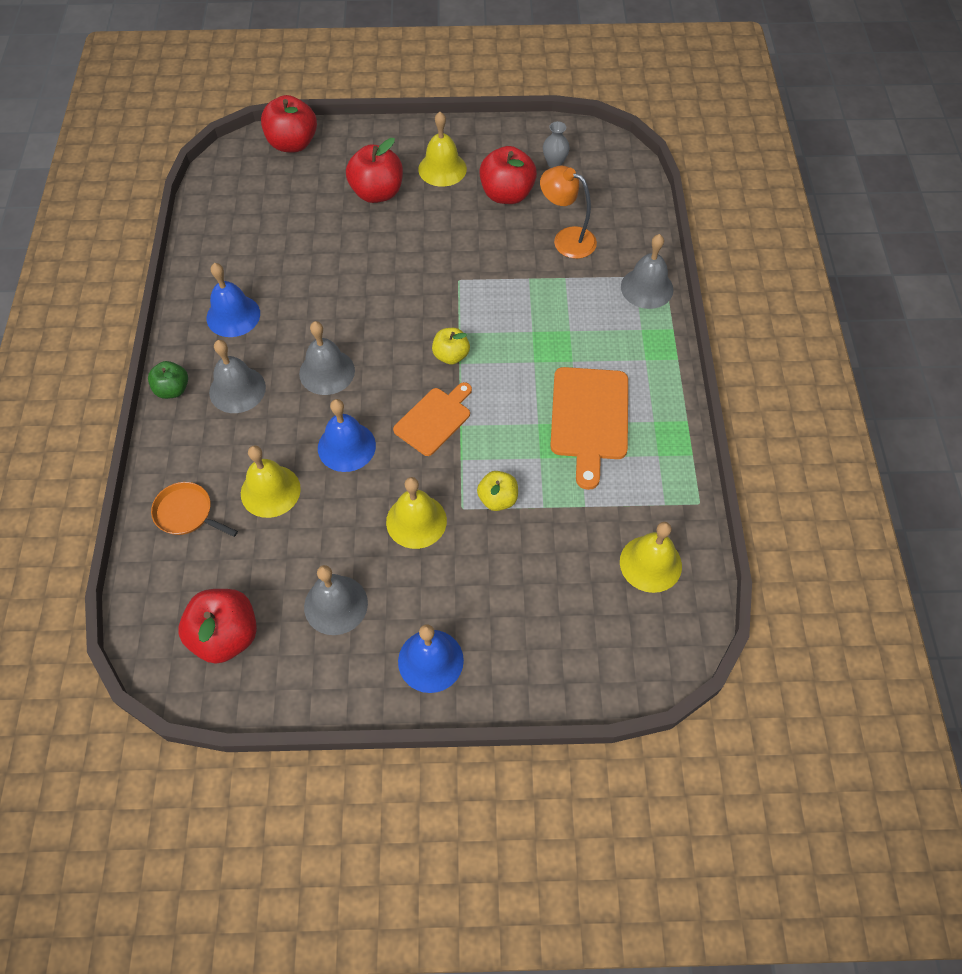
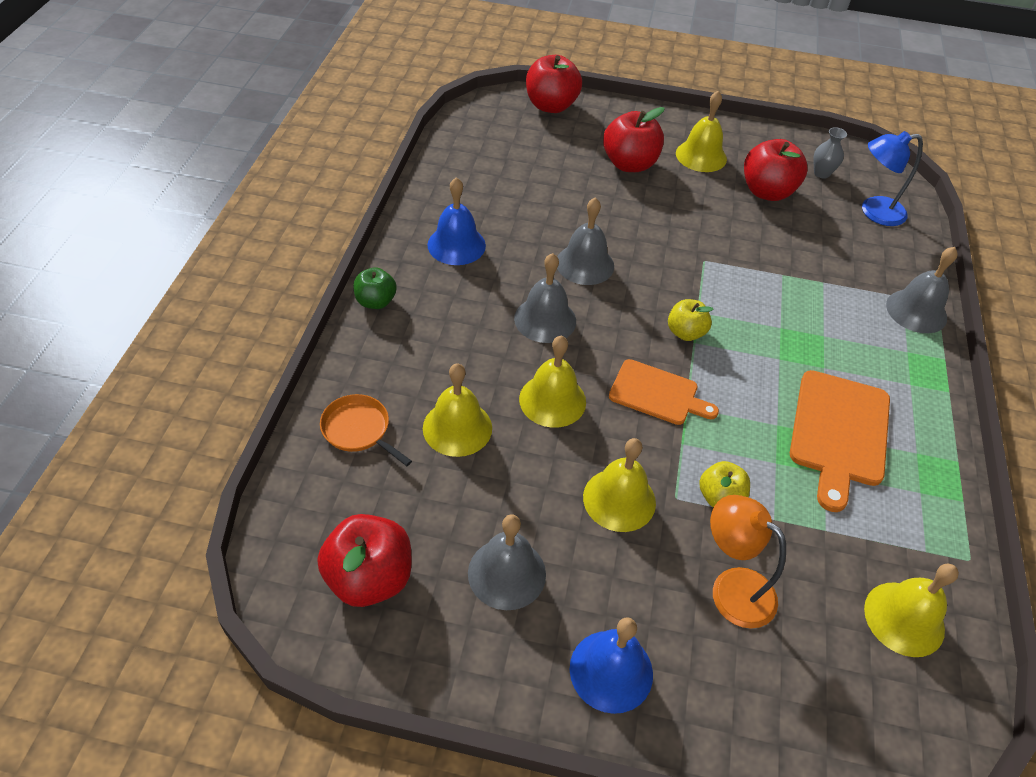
camera: 10 degrees right, 10 degrees down
grey bell [209,340,266,413] -> grey bell moved to [557,198,614,285]
blue bell [318,399,376,472] -> yellow bell [519,336,586,428]
orange cutting board [393,382,472,456] -> orange cutting board turned 60 degrees clockwise [609,359,719,425]
orange lamp [540,166,597,259] -> orange lamp moved to [710,495,786,628]
none -> blue lamp [862,131,923,226]

